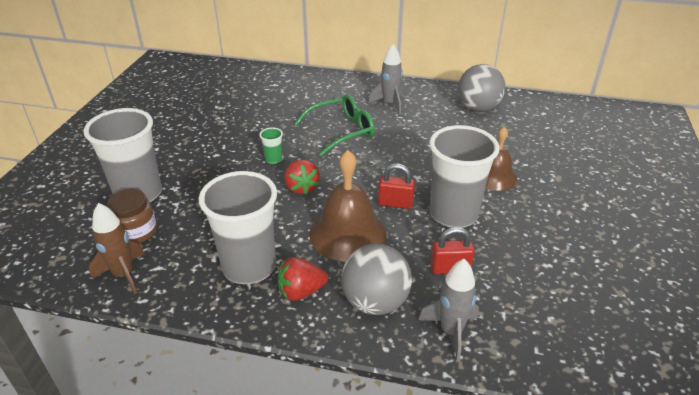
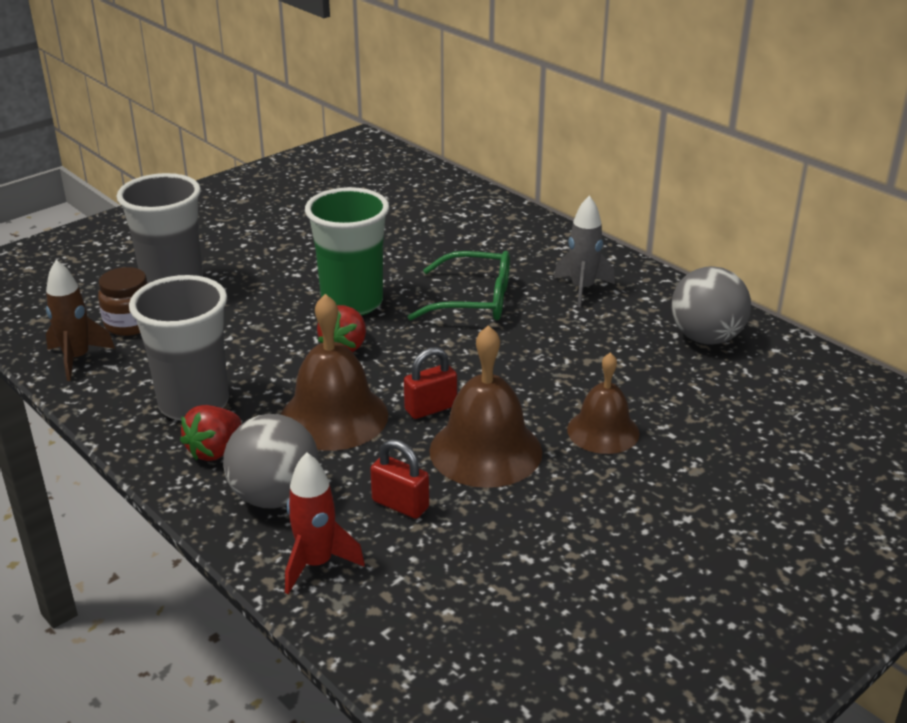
camera: 35 degrees right, 5 degrees down
green cup [259,127,283,164] -> green cup [305,187,389,316], size x2.47
red strawberry [278,257,328,301] -> red strawberry turned 75 degrees counterclockwise [180,405,241,461]
red padlock [378,164,415,209] -> red padlock turned 75 degrees counterclockwise [404,347,457,419]
grey rocket [419,259,479,361] -> red rocket [285,452,365,594]
grey cup [429,125,500,228] -> brown bell [429,325,542,488]

